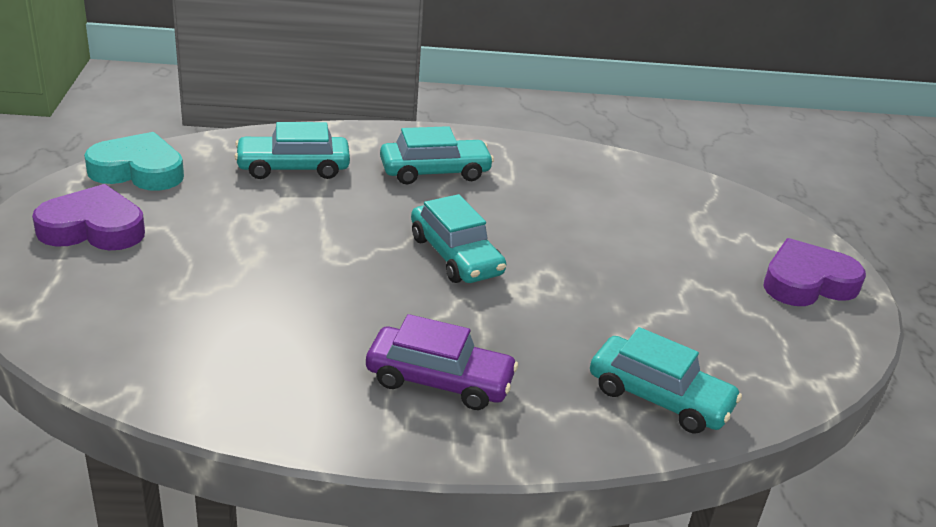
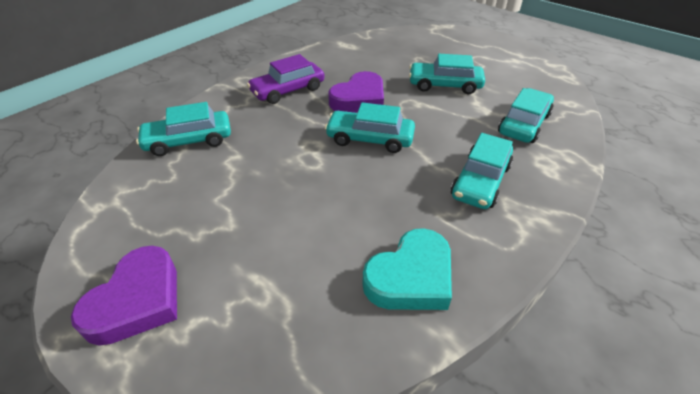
camera: 135 degrees right, 10 degrees up
purple heart [32,184,145,250] -> purple heart moved to [328,71,384,113]
turquoise heart [84,132,184,191] -> turquoise heart moved to [362,228,452,310]
none -> turquoise car [409,54,485,94]

